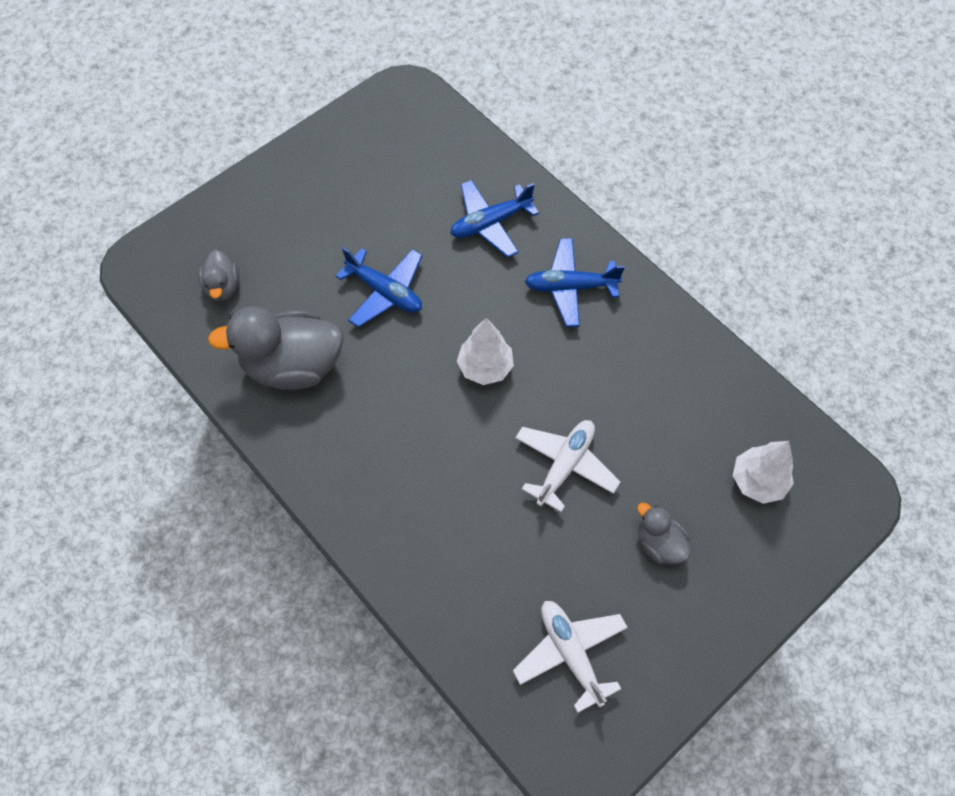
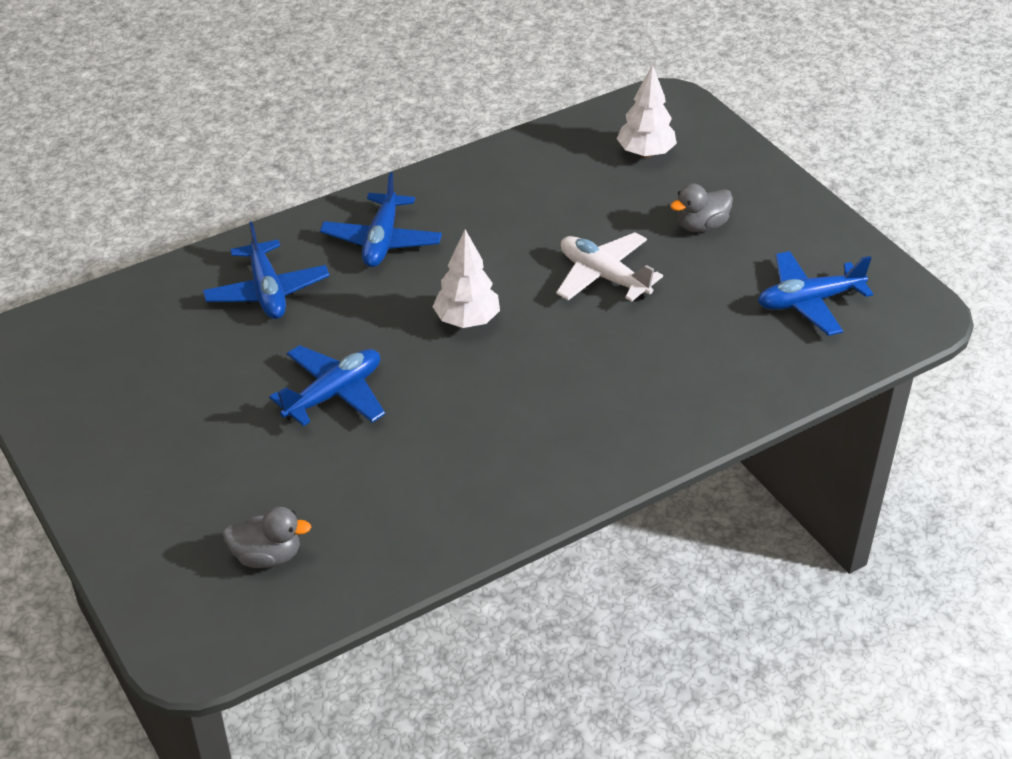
camera: 80 degrees left, 20 degrees down
grey duck [208,306,344,390] -> none
white plane [513,601,628,713] -> blue plane [758,251,873,336]

